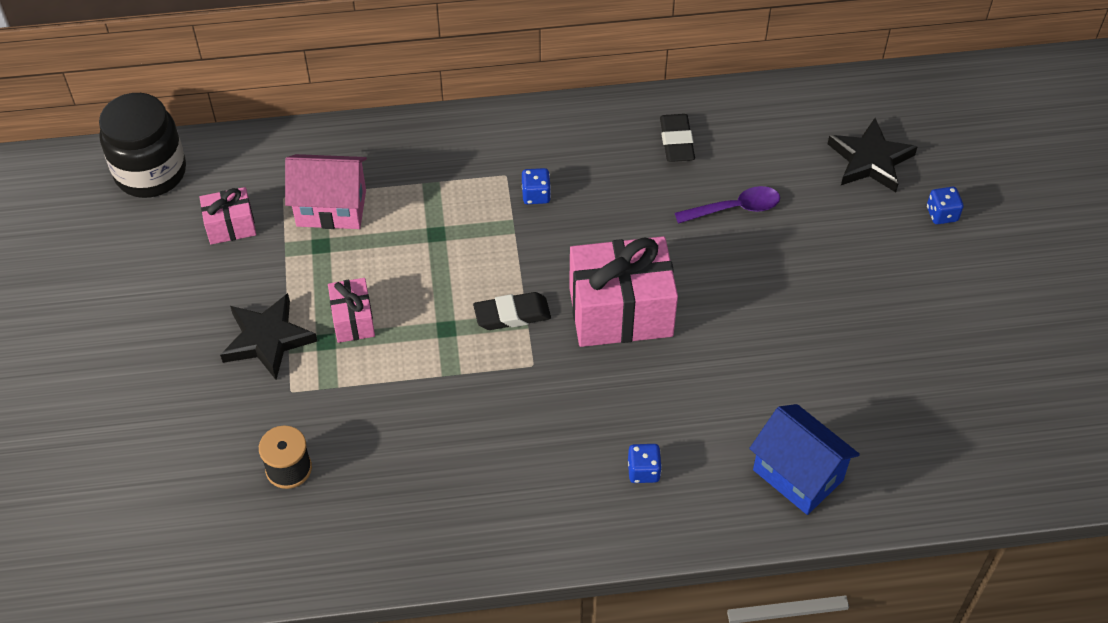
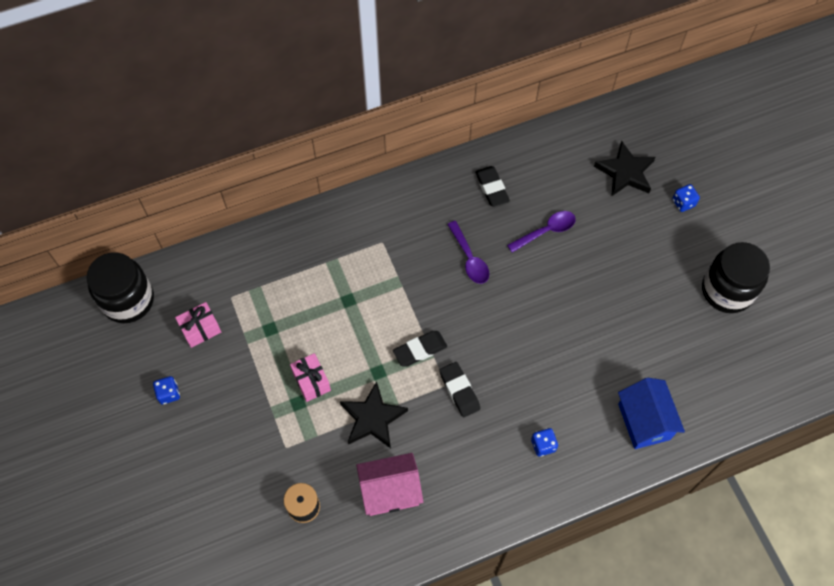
camera: 15 degrees left, 10 degrees up
black star [220,293,317,380] -> black star moved to [340,381,408,448]
pink house [285,154,367,229] -> pink house moved to [356,453,423,516]
blue dice [522,168,551,204] -> blue dice moved to [153,376,180,405]
pink gift [569,236,678,347] -> none
blue house [749,404,860,515] -> blue house turned 45 degrees clockwise [618,378,685,449]
none -> black eraser [439,362,480,417]
none -> purple spoon [447,221,489,284]
none -> black jar [702,242,770,313]

